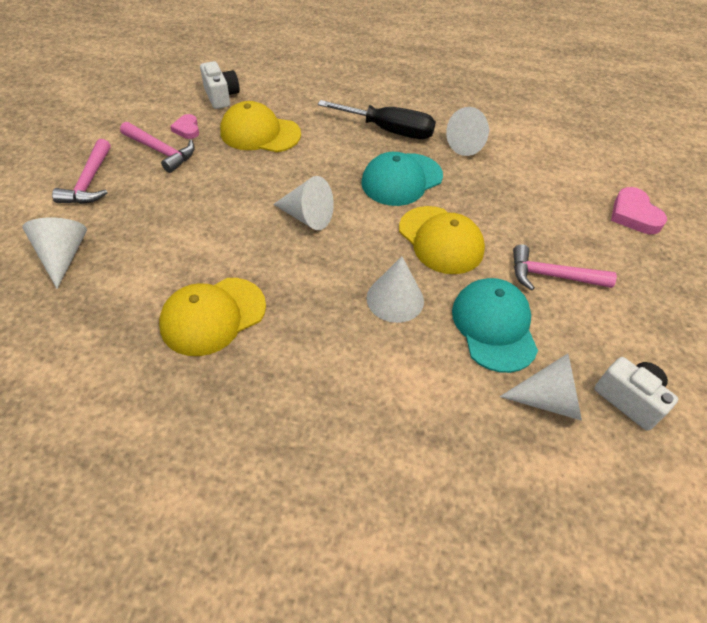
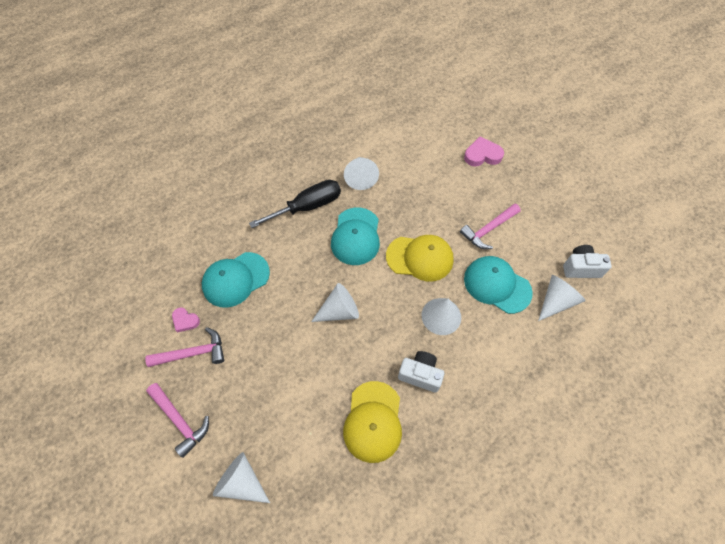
camera: 45 degrees left, 10 degrees up
white camera [200,61,240,109] -> white camera moved to [398,351,444,393]
yellow cap [220,101,301,152] -> turquoise cap [202,252,270,308]
pink heart [611,187,667,234] -> pink heart turned 150 degrees clockwise [464,136,504,166]

